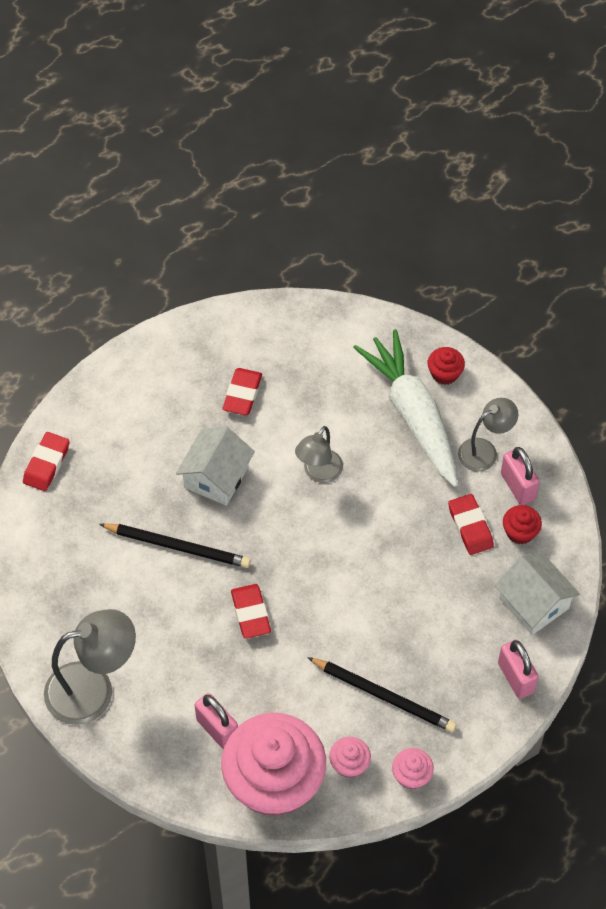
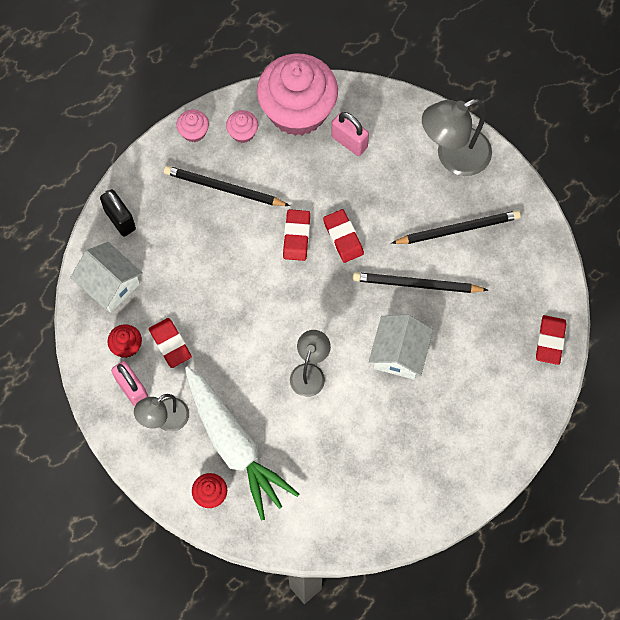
camera: 170 degrees right, 10 degrees up
red eraser [223,368,262,415] -> red eraser moved to [283,209,310,261]
pink padlock [498,640,539,699] -> black padlock [100,189,136,237]
none -> black pencil [391,210,521,244]

